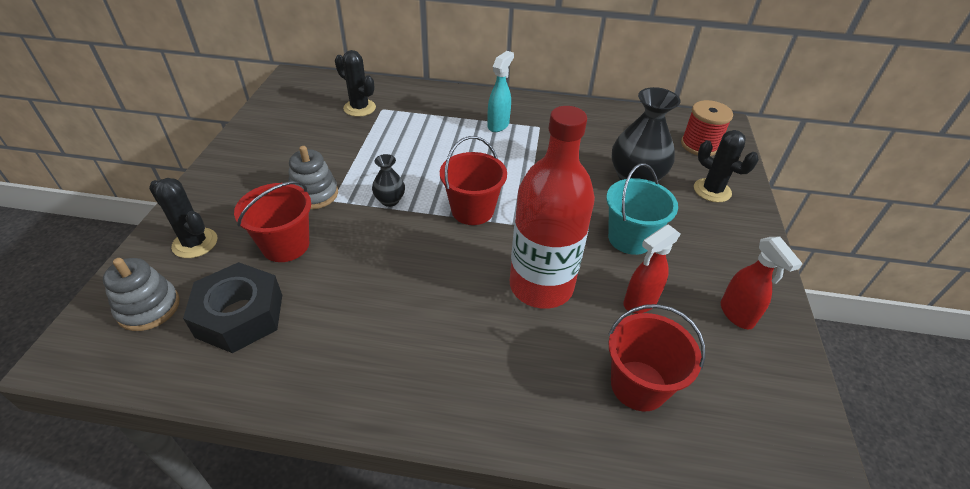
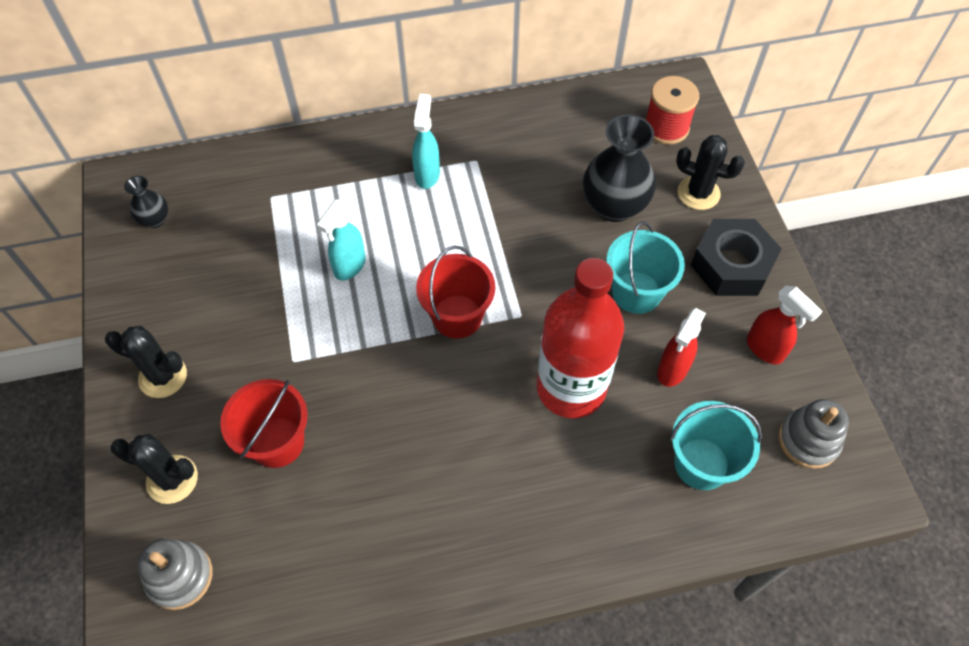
camera: 20 degrees left, 15 degrees up
black nut [183,262,282,353] -> black nut moved to [691,219,782,296]
grey stacking toy [288,146,338,209] -> grey stacking toy moved to [778,399,849,469]
black cactus [335,50,376,117] -> black cactus moved to [105,326,187,398]
black vase [372,154,405,207] -> black vase moved to [124,176,168,228]
red bucket [608,304,705,411] -> turquoise bucket [670,401,762,490]
none -> turquoise spray bottle [317,199,366,281]

